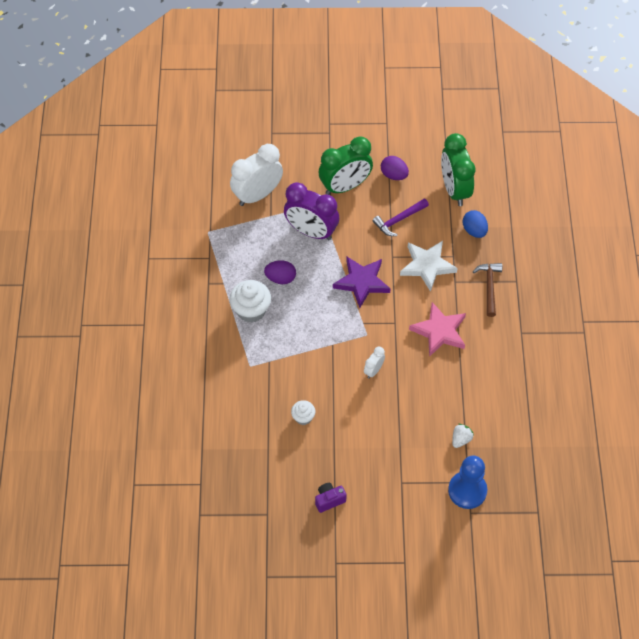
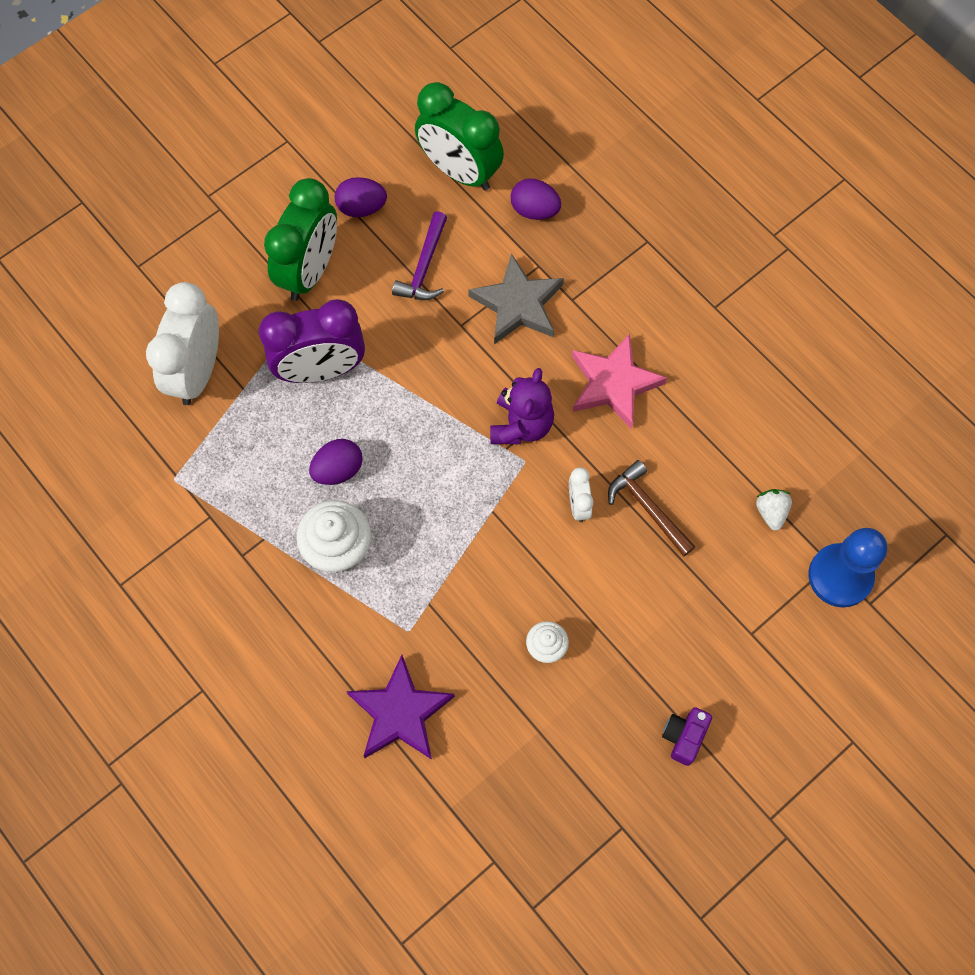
camera: 40 degrees left, 10 degrees up
purple star [333,257,391,308] -> purple star moved to [346,655,455,760]
white star [400,241,458,292] -> grey star [468,253,564,345]
blue egg [463,210,488,238] -> purple egg [511,178,561,220]
brown hammer [473,263,502,317] -> brown hammer moved to [608,460,696,557]
none -> purple teddy bear [490,368,554,444]

